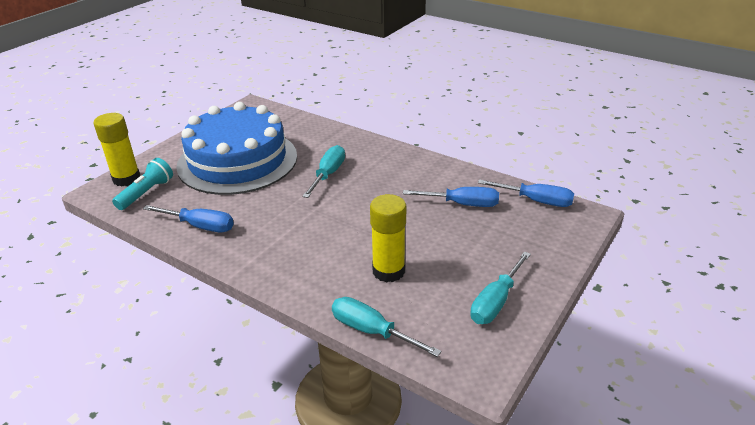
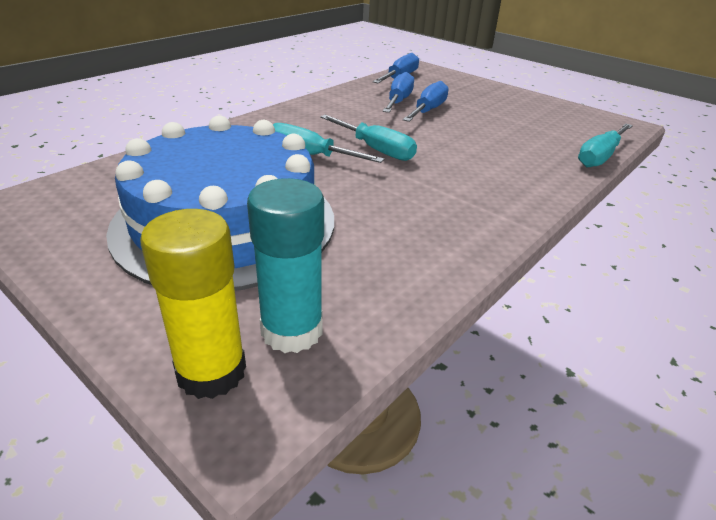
camera: 85 degrees left, 0 degrees up
turquoise flashlight [112,158,173,210] -> turquoise glue stick [247,178,324,353]
blue screwdriver [143,205,234,232] -> blue screwdriver moved to [403,81,449,122]
yellow glue stick [370,194,406,283] -> none
turquoise screwdriver [470,251,531,324] -> turquoise screwdriver moved to [320,115,417,161]

